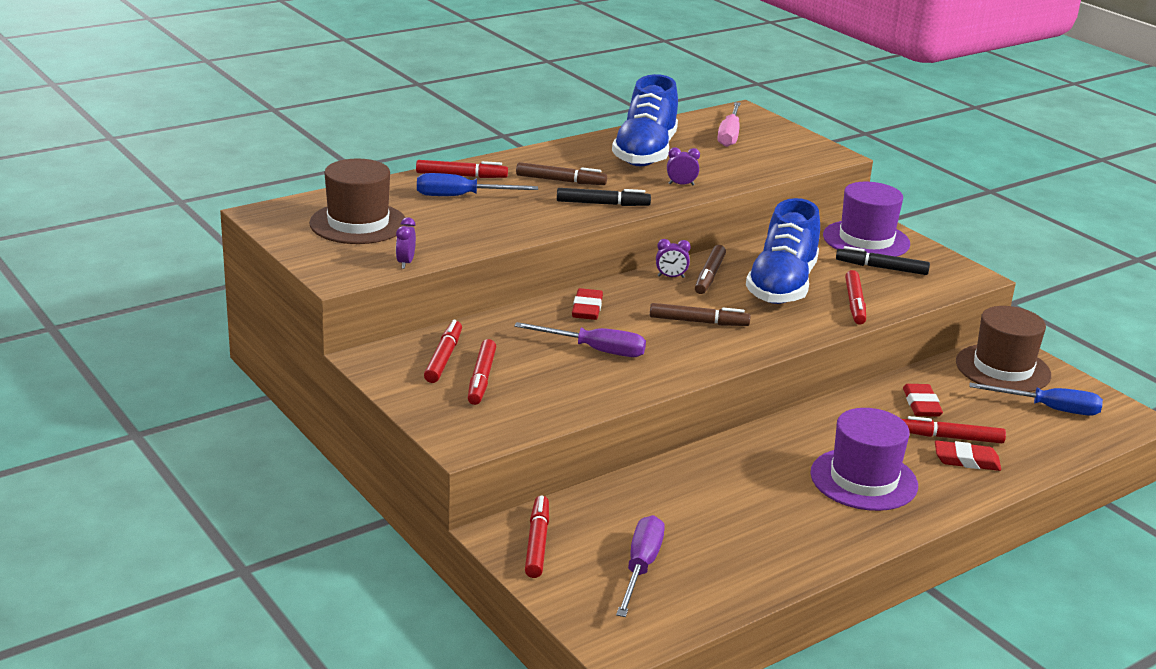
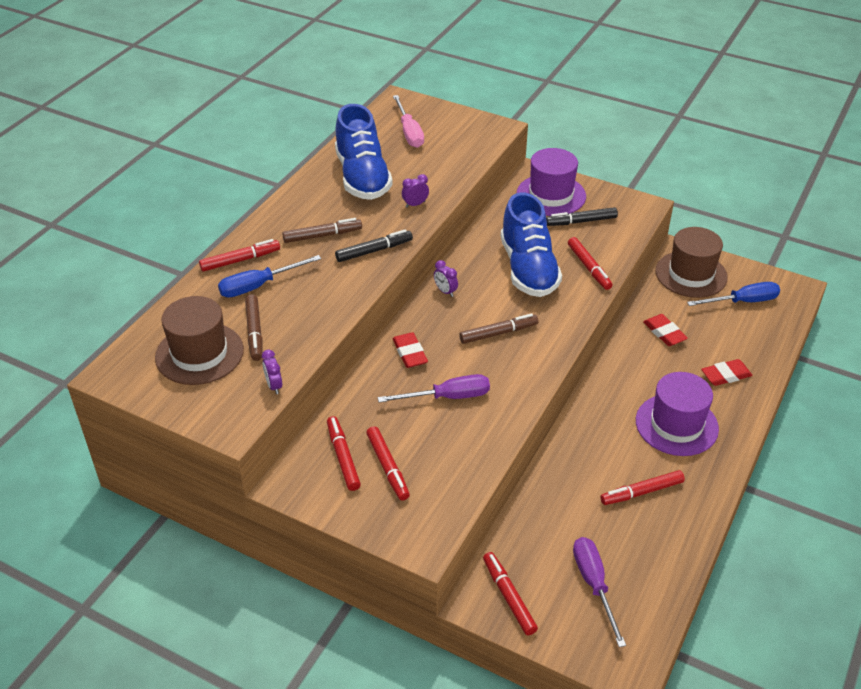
camera: 25 degrees left, 15 degrees up
purple clock [656,239,691,278] -> purple clock turned 75 degrees clockwise [434,260,458,297]
brown marker [695,245,726,294] -> brown marker moved to [245,294,263,361]
red marker [902,416,1006,443] -> red marker moved to [600,470,685,505]

